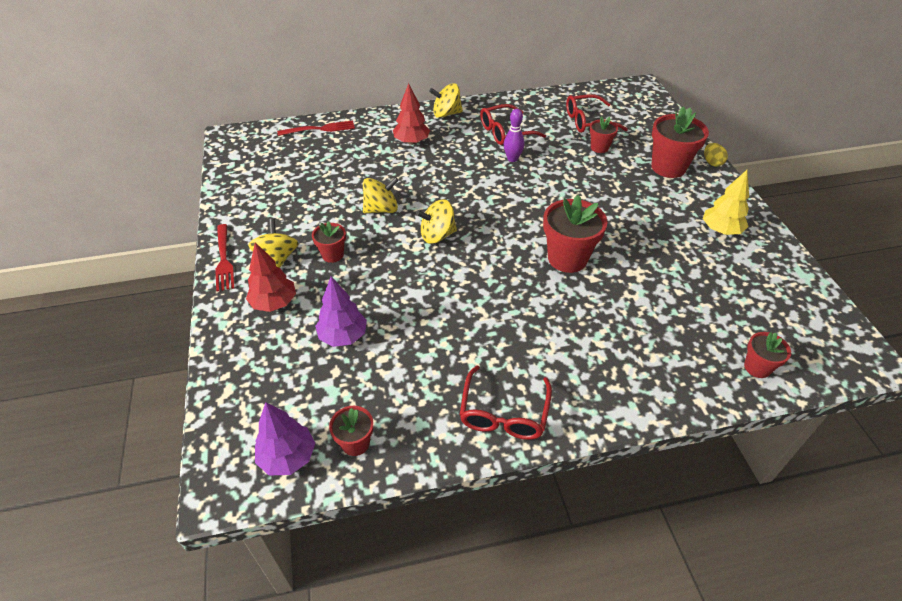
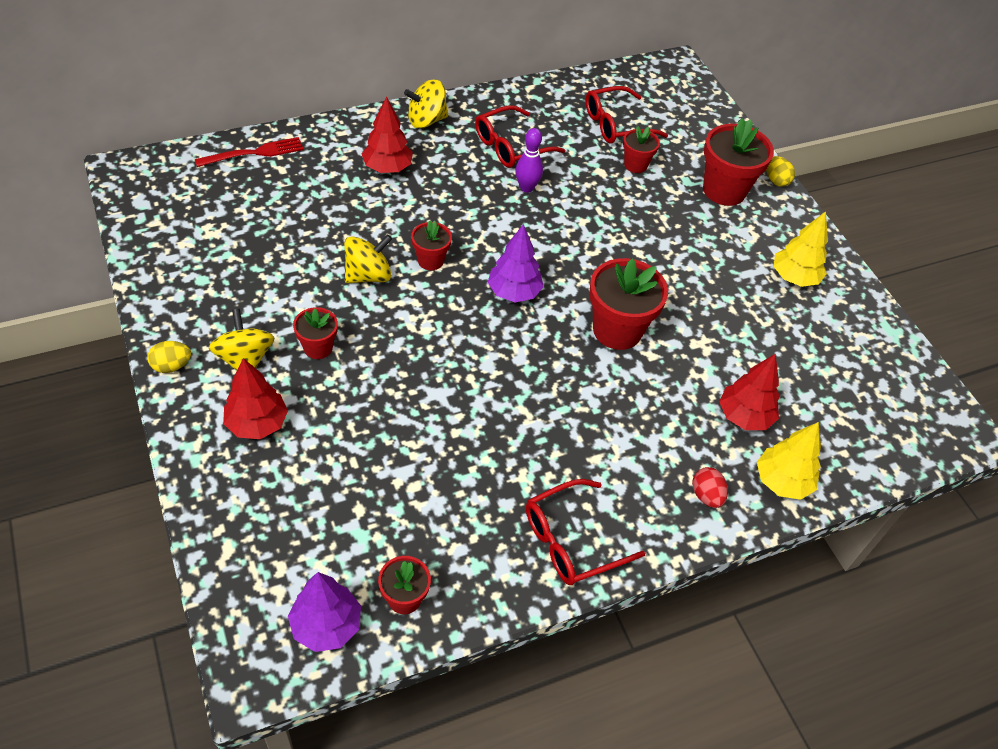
camera: 15 degrees left, 5 degrees up
red fork [215,224,234,292] -> yellow egg [147,341,191,373]
purple tree [315,276,367,347] -> purple tree moved to [487,224,544,302]
yellow spinning top [416,199,457,244] -> none
red glasses [460,365,552,440] -> red glasses turned 60 degrees clockwise [526,479,645,585]
red flower pot [744,332,791,378] -> red flower pot moved to [411,220,452,270]
none -> red egg [692,467,728,508]
none -> red tree [719,354,780,430]
none -> yellow tree [757,422,821,500]

